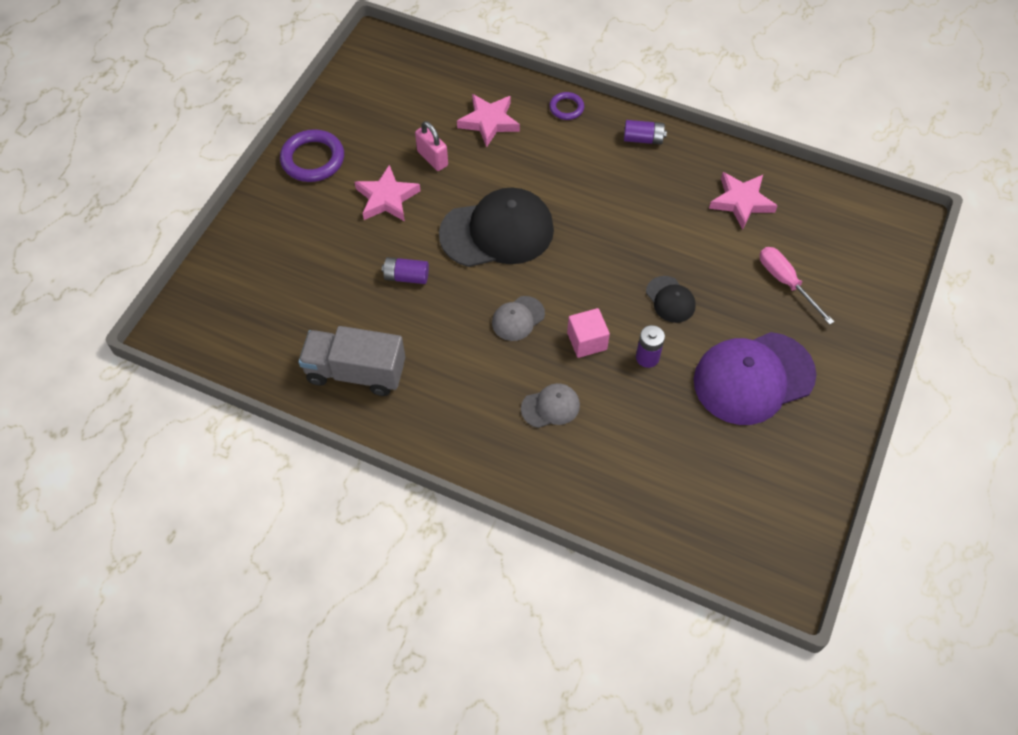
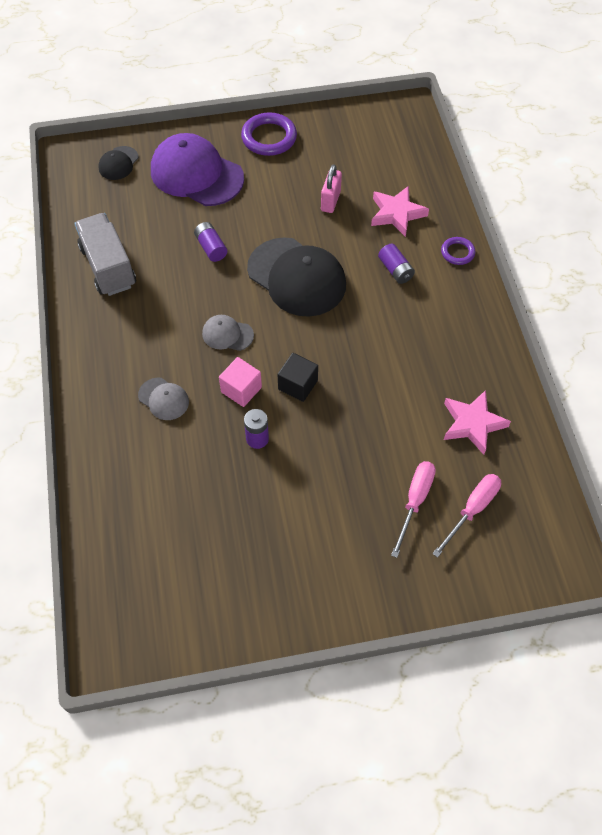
camera: 55 degrees right, 0 degrees up
pink star [354,165,421,221] -> none
purple battery [624,120,667,144] -> purple battery moved to [378,244,415,284]
black cap [646,276,696,323] -> black cap moved to [98,146,139,180]
purple cap [694,332,816,425] -> purple cap moved to [151,133,244,206]
none -> black cube [277,353,318,402]
none -> pink screwdriver [432,474,501,558]

